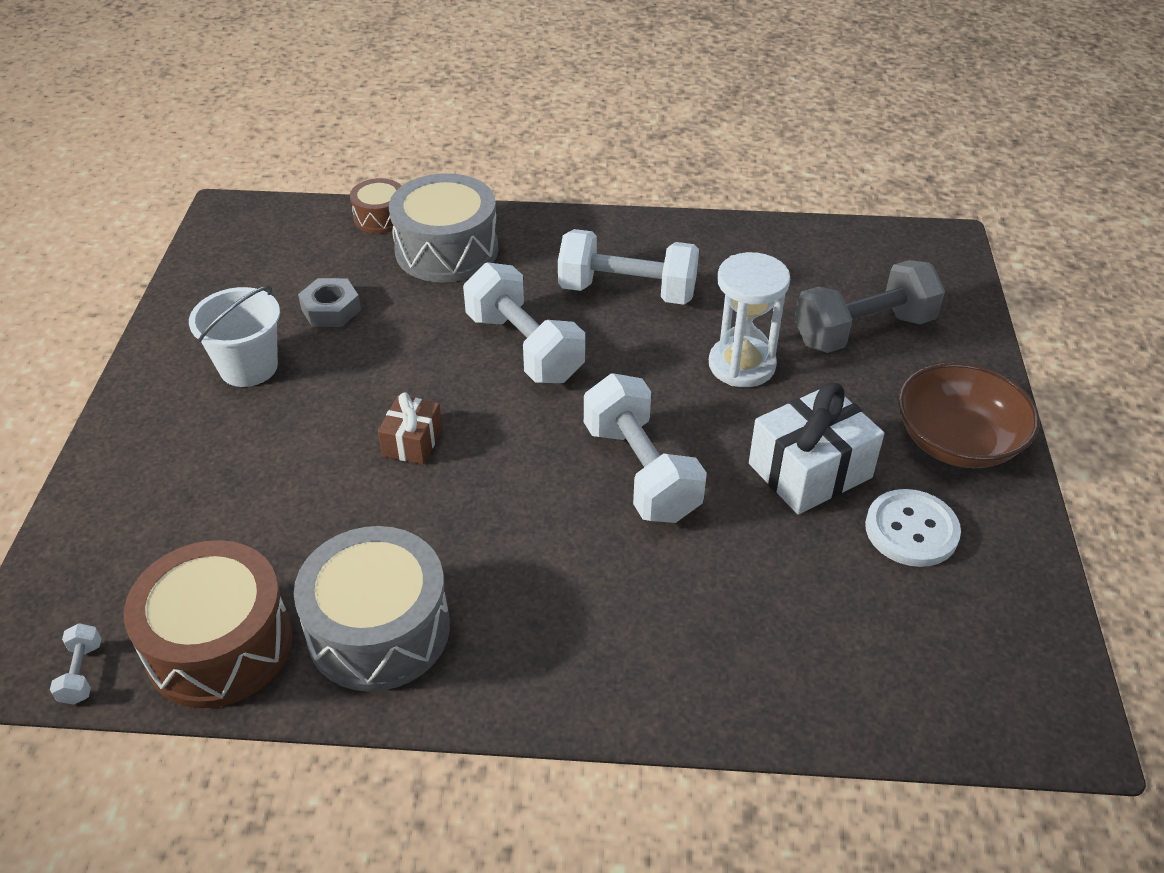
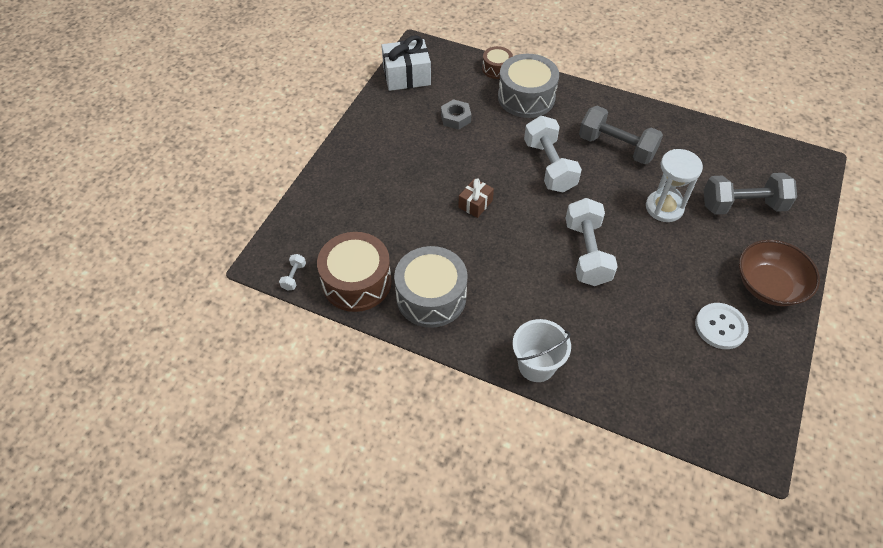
camera: 20 degrees right, 10 degrees up
white bucket [189,286,280,387] -> white bucket moved to [512,319,571,382]
white dumbbell [558,229,699,305] -> grey dumbbell [579,106,663,164]
white gift [749,382,884,515] -> white gift moved to [382,35,431,91]

